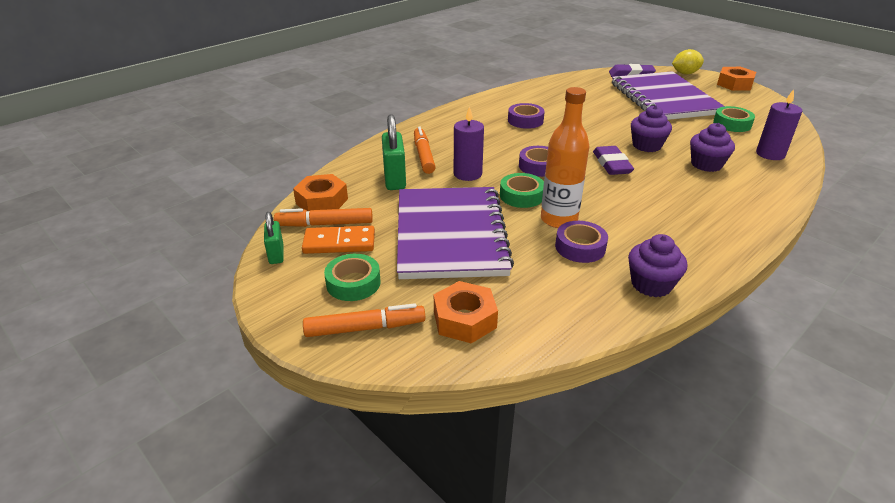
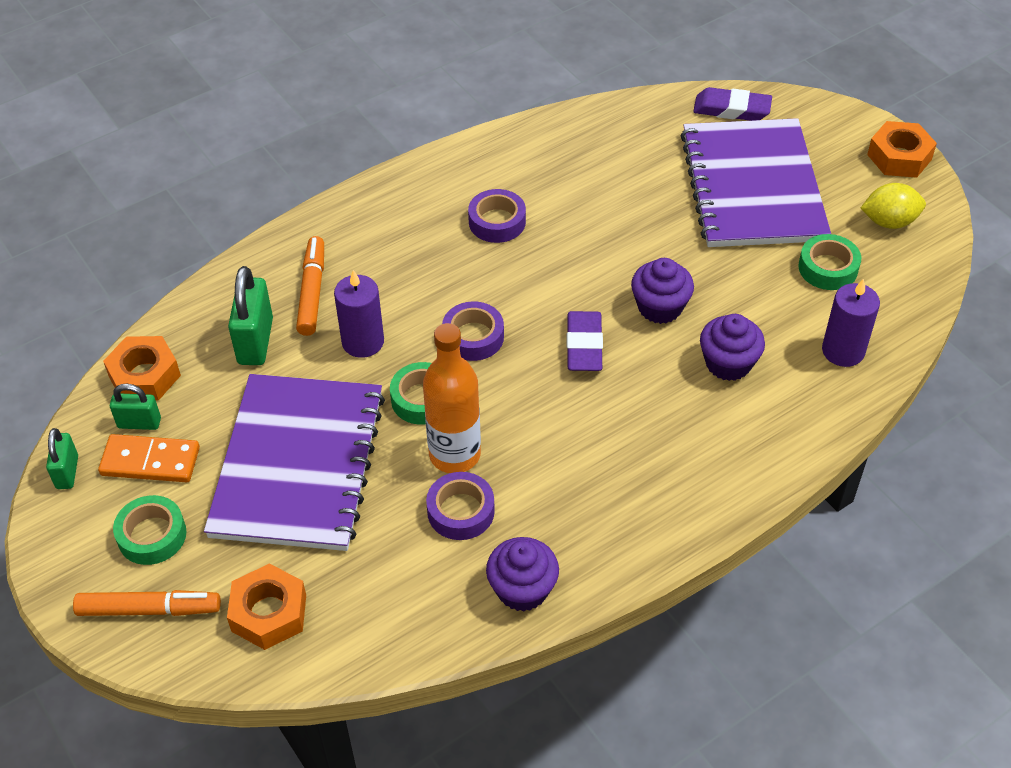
camera: 10 degrees right, 15 degrees up
orange marker [274,208,373,227] -> green padlock [110,384,161,430]
yellow lemon [672,49,704,75] -> yellow lemon moved to [861,183,926,229]

